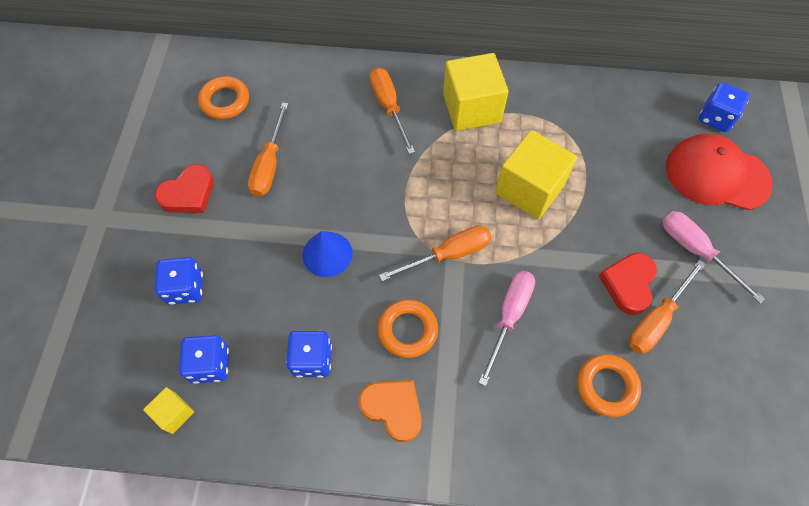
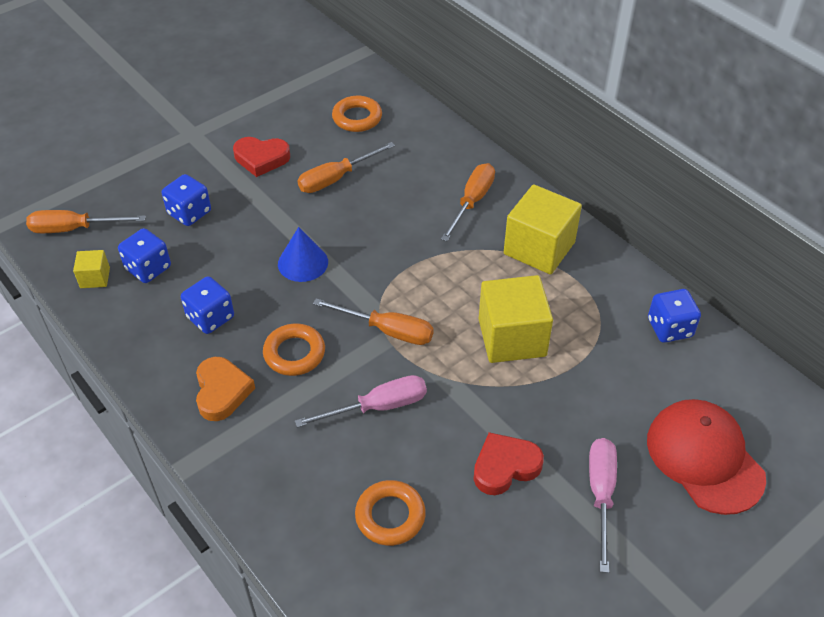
camera: 45 degrees right, 15 degrees down
orange screwdriver [629,260,706,354] -> orange screwdriver moved to [26,210,146,233]
blue dice [699,82,750,132] -> blue dice moved to [648,289,701,343]

